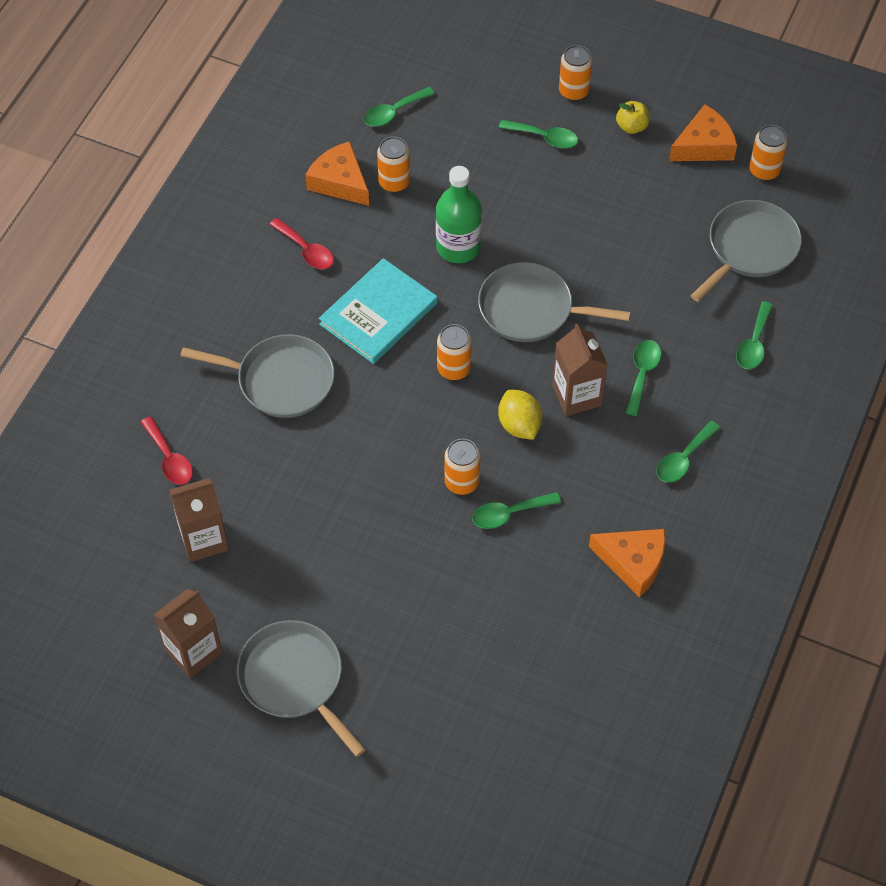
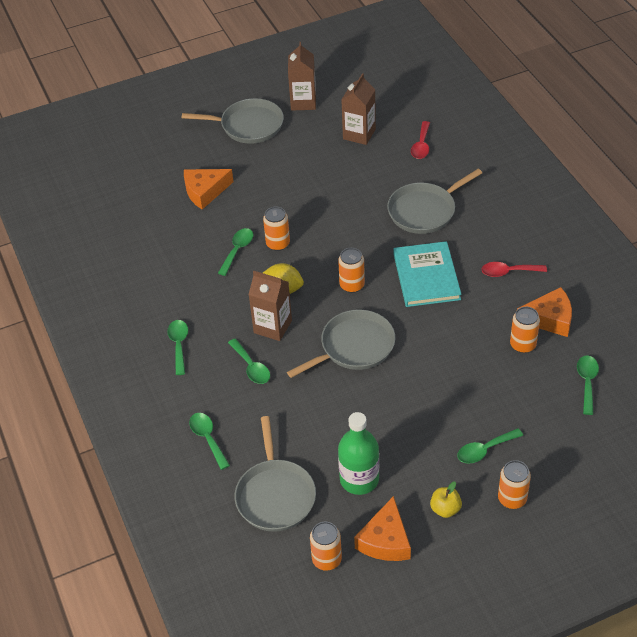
camera: 135 degrees right, 10 degrees down
red spoon [141,416,193,485] -> red spoon turned 90 degrees counterclockwise [411,121,430,159]
green bottle [436,166,482,263] -> green bottle moved to [338,412,379,495]
orange cheese [589,529,665,598] -> orange cheese moved to [184,169,234,210]

